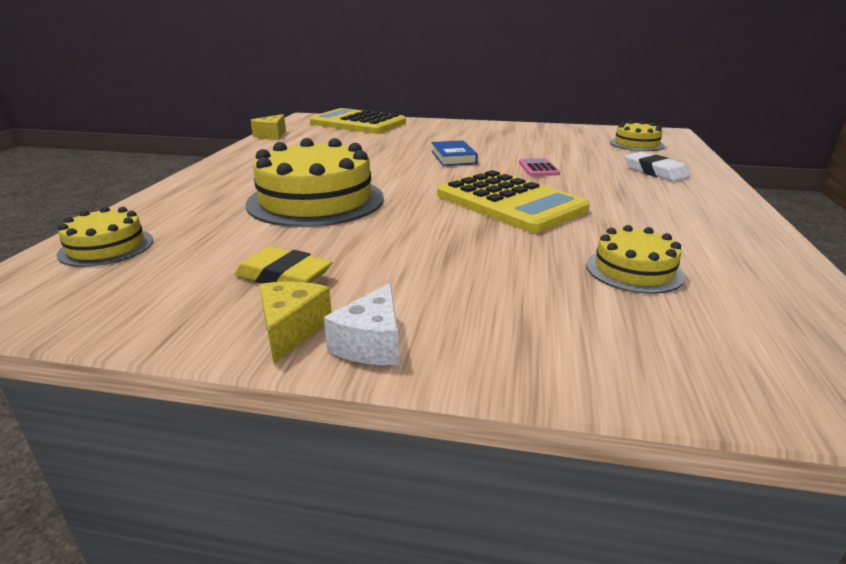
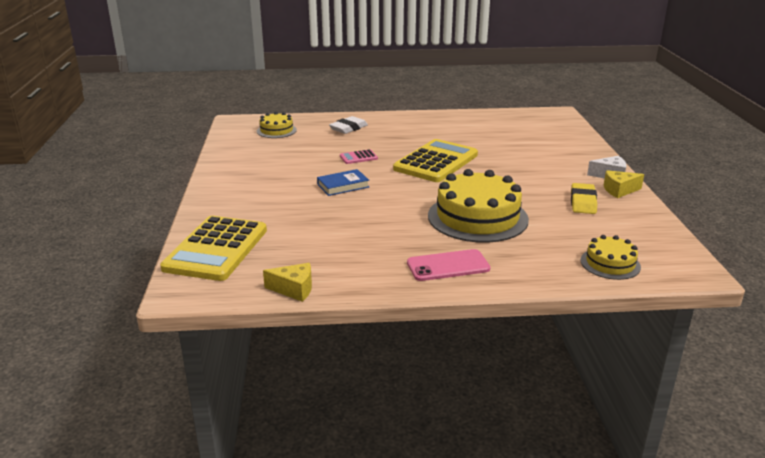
camera: 105 degrees left, 0 degrees up
yellow cake [586,225,685,294] -> none
none -> pink phone [407,249,490,281]

